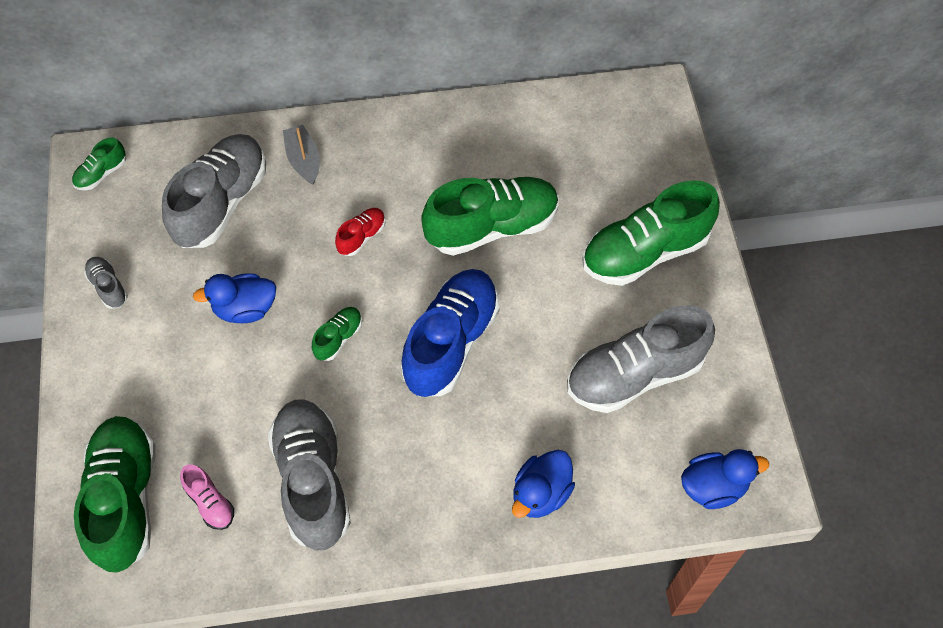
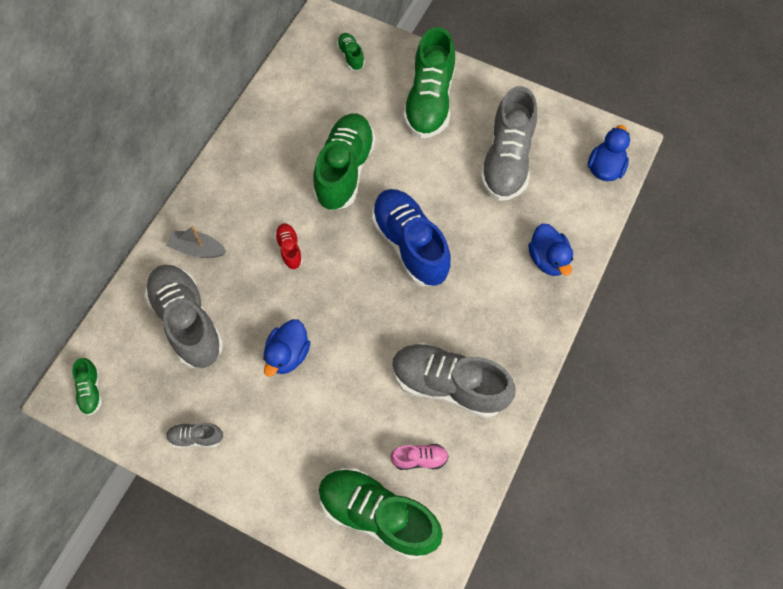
camera: 55 degrees left, 5 degrees up
green shoe [312,307,362,361] -> green shoe moved to [337,33,365,71]

